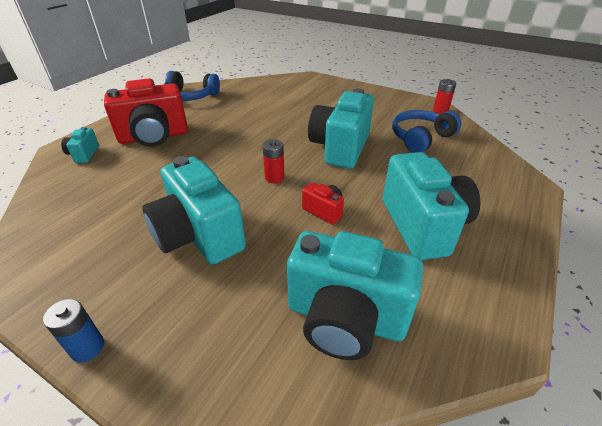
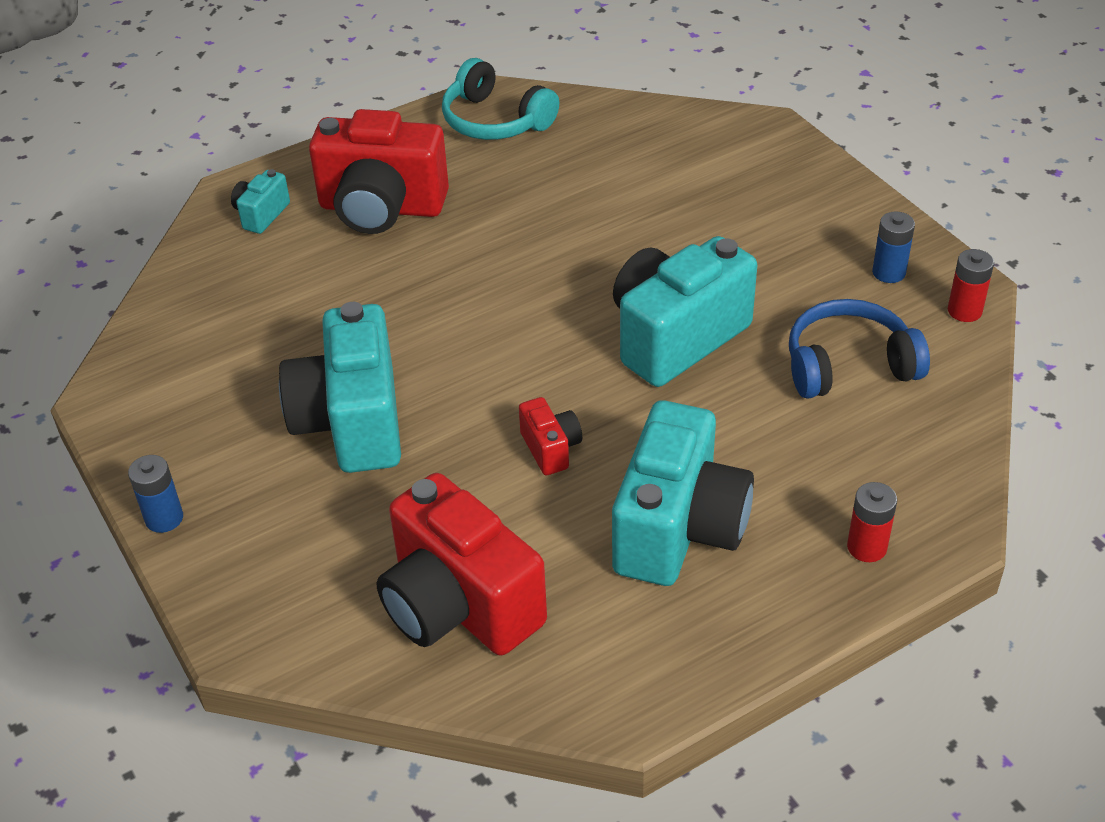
camera: 30 degrees right, 5 degrees up
blue headphones [164,71,220,101] -> turquoise headphones [442,58,559,140]
red battery [262,139,285,183] -> red battery moved to [847,482,897,562]
turquoise camera [287,231,423,360] -> red camera [376,473,547,656]
none -> blue battery [872,211,915,283]

